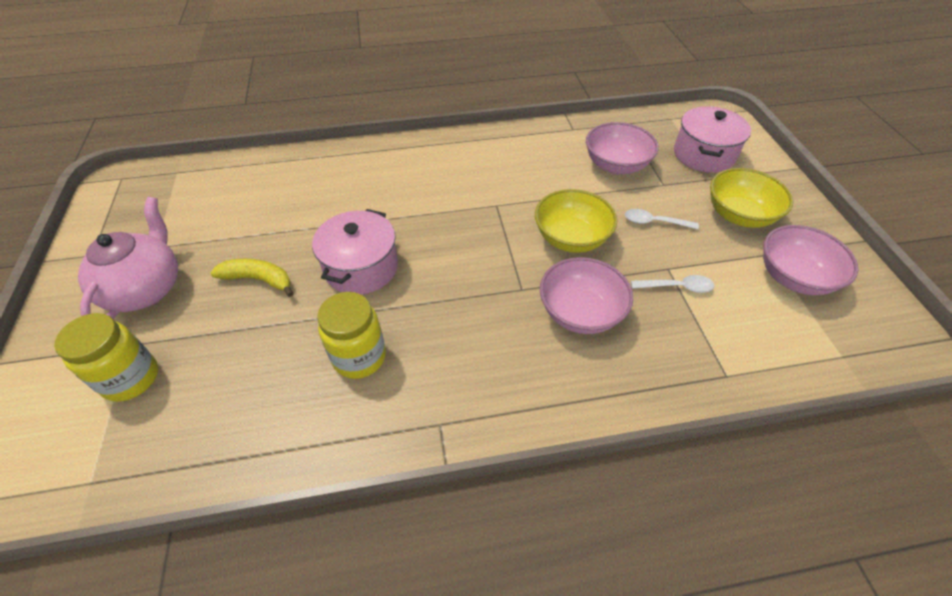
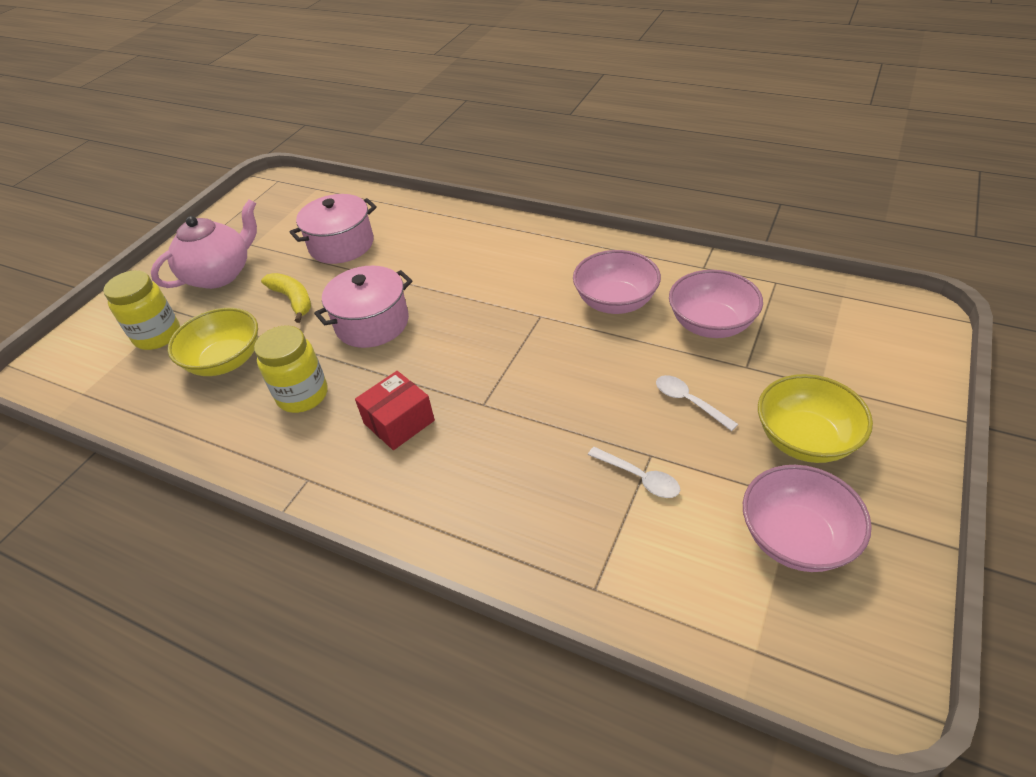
camera: 40 degrees right, 5 degrees down
yellow bowl [535,189,617,253] -> yellow bowl moved to [168,308,258,376]
pink bowl [540,257,633,334] -> pink bowl moved to [573,250,661,314]
pink pot [674,106,751,173] -> pink pot moved to [290,194,377,264]
none -> red box [355,371,435,450]

